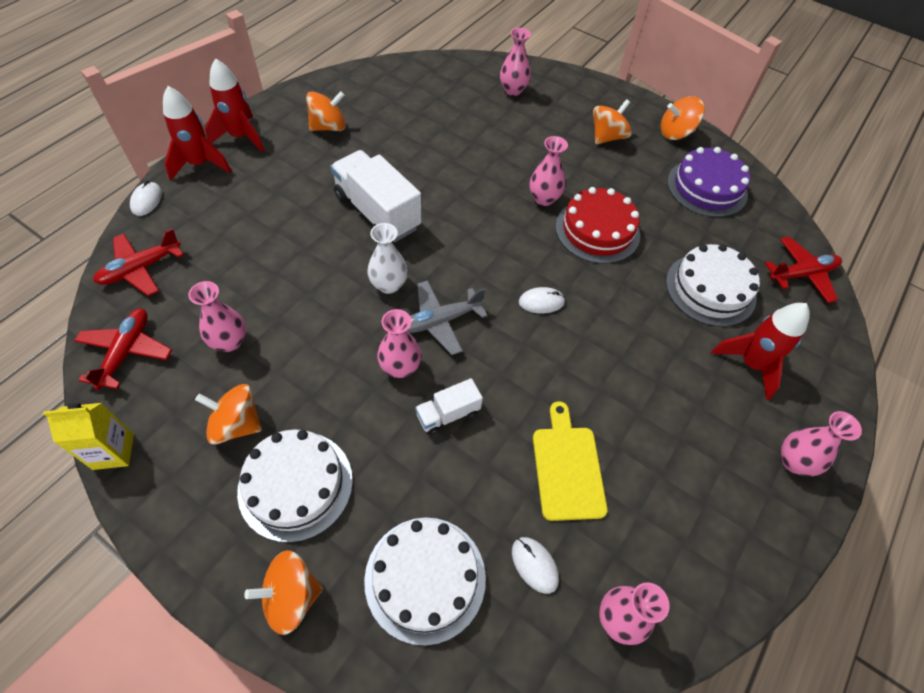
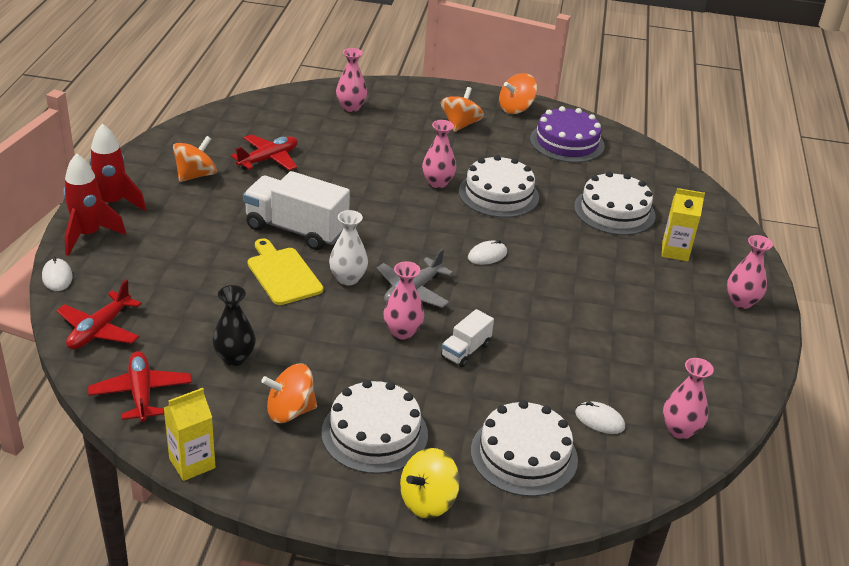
camera: 25 degrees left, 20 degrees down
pink vase [188,281,246,352] -> black vase [212,285,256,366]
orange spinning top [244,550,323,635] -> yellow spinning top [400,448,460,519]
yellow cutting board [533,401,608,521] -> yellow cutting board moved to [247,238,323,305]
red cake [556,187,640,264] -> white cake [459,155,539,218]
red rocket [711,303,810,400] -> yellow carton [662,188,705,261]
red plane [765,237,842,303] -> red plane moved to [231,134,298,171]

